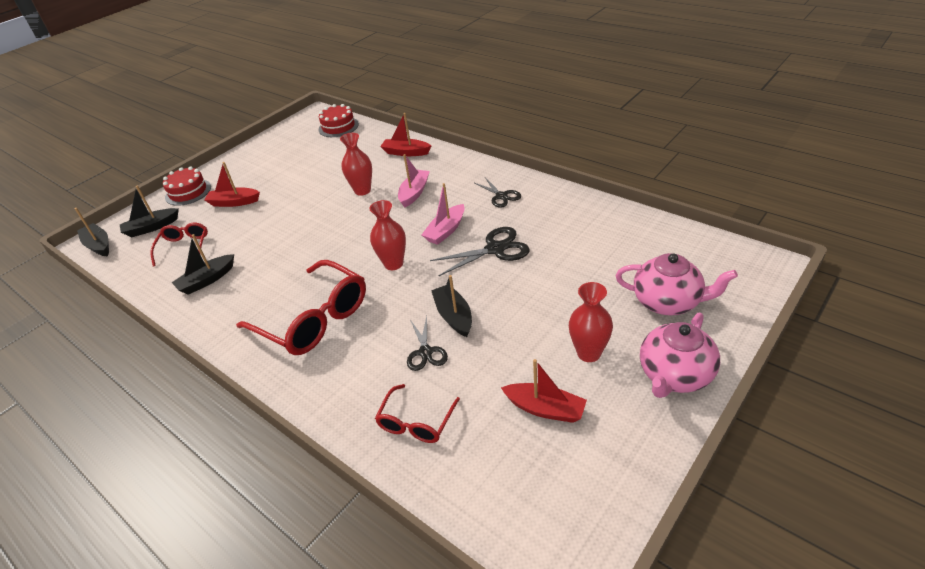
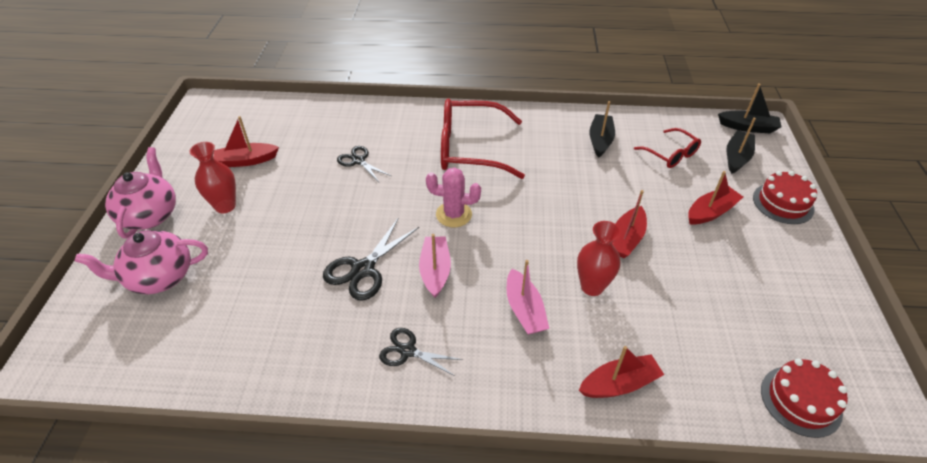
camera: 140 degrees right, 5 degrees up
red vase [369,200,406,270] -> pink cactus [426,167,481,227]
red glasses [375,384,460,443] -> none
black boat [431,275,472,337] -> none
none -> red boat [612,190,647,258]

